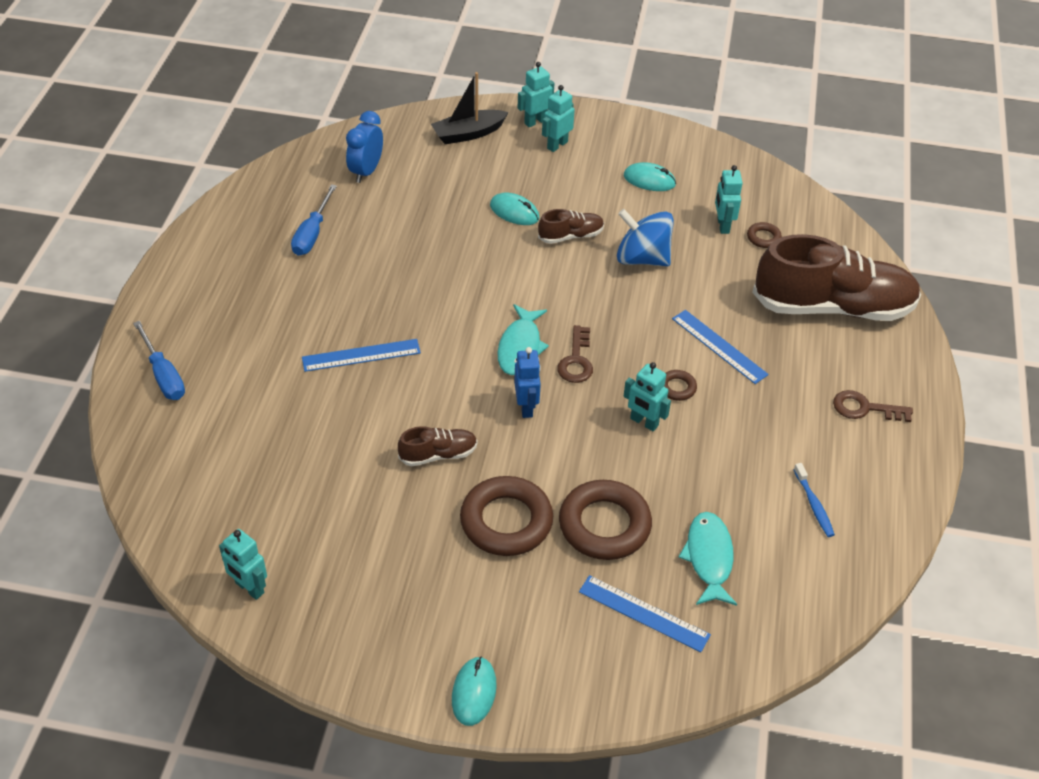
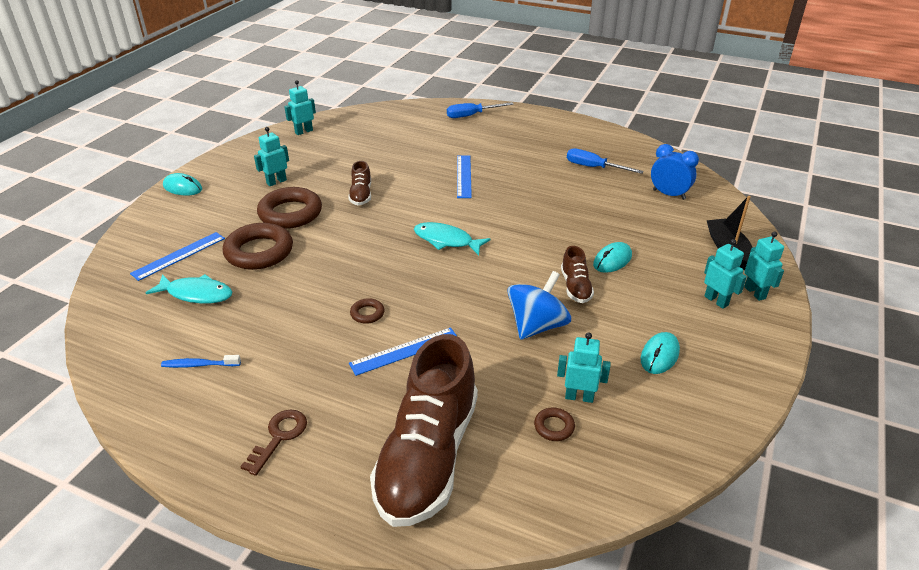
camera: 105 degrees right, 10 degrees down
blue robot [514,347,541,418] -> none
brown key [557,325,593,383] -> none
turquoise robot [624,362,671,431] -> turquoise robot moved to [254,127,289,186]

